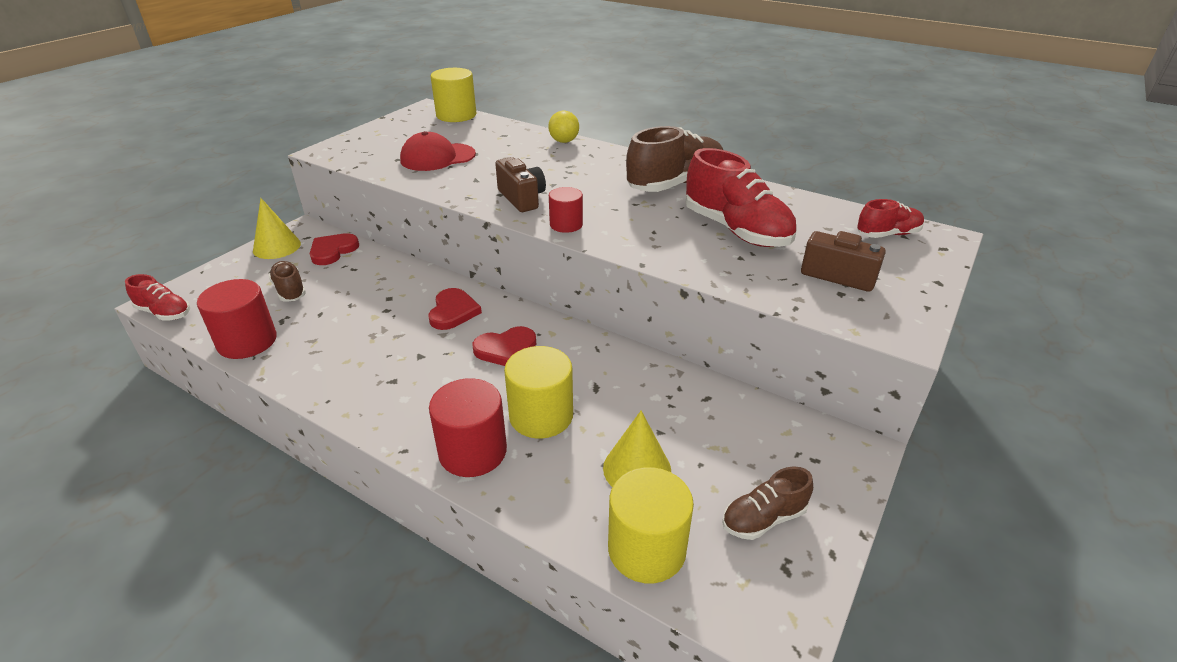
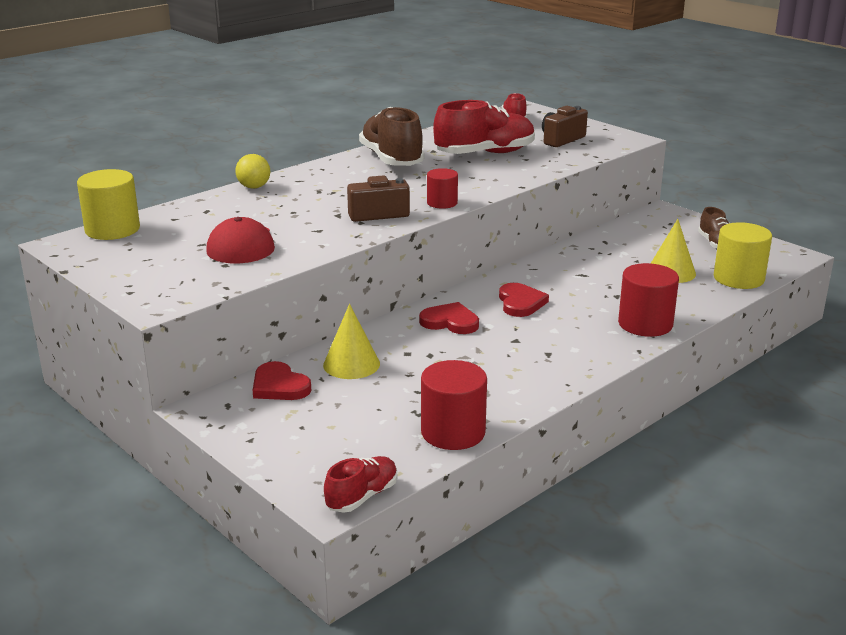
camera: 75 degrees left, 10 degrees down
yellow cone [253,198,301,259] -> yellow cone moved to [323,304,380,379]
brown shoe [269,261,306,302] -> none
yellow cylinder [504,346,573,439] -> none

